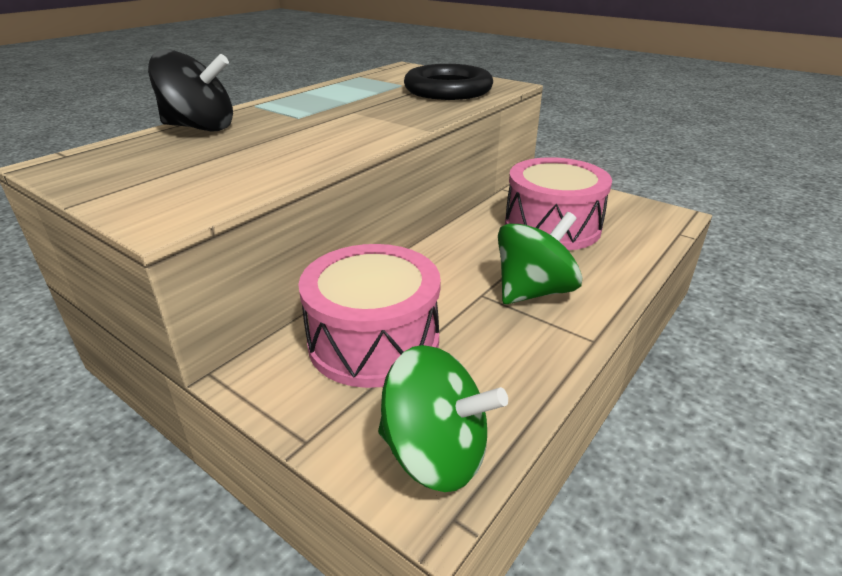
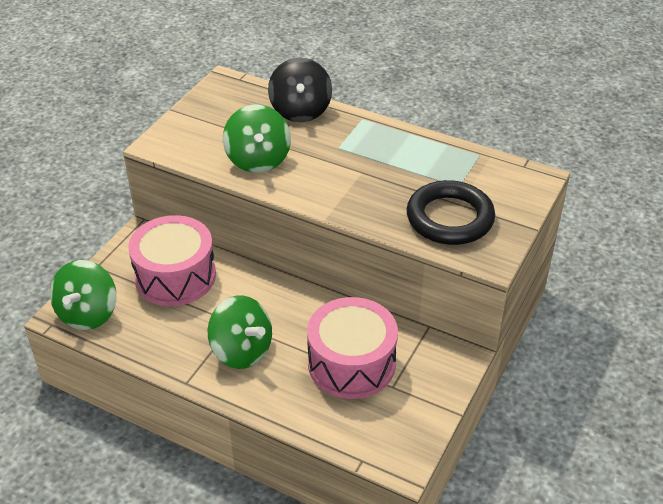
camera: 80 degrees right, 10 degrees up
none -> green spinning top [223,105,291,173]

